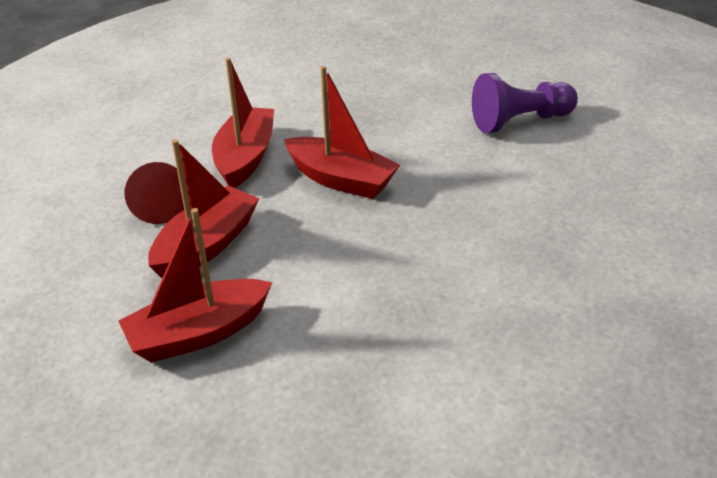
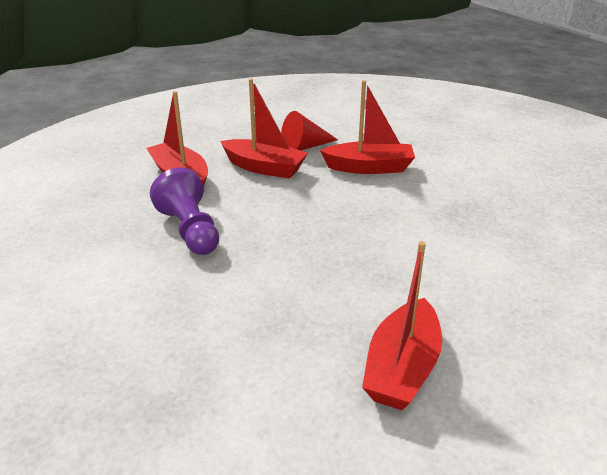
camera: 80 degrees right, 5 degrees down
red boat [284,66,400,199] -> red boat moved to [362,241,442,410]
purple pawn [472,73,578,133] -> purple pawn moved to [150,167,219,255]

